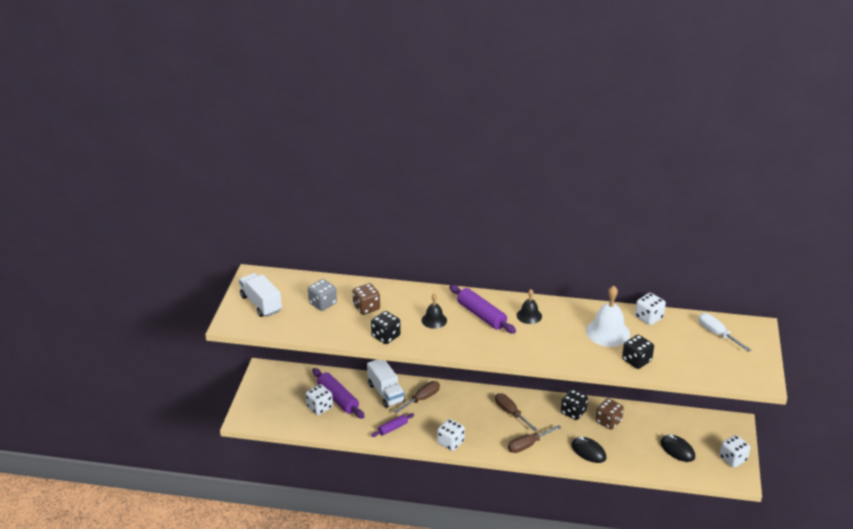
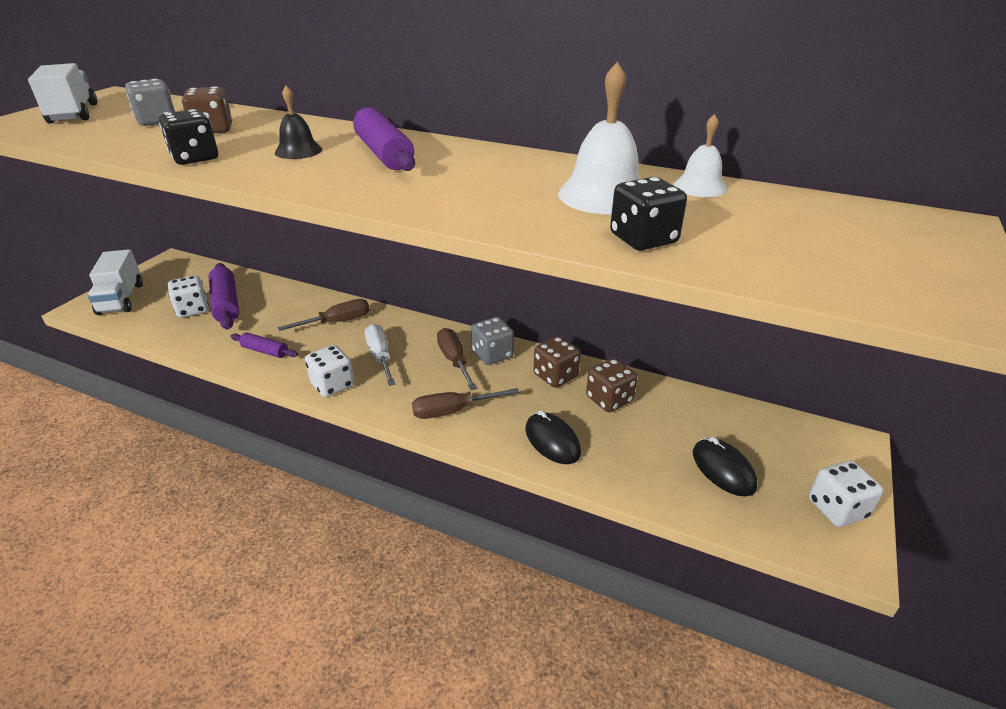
camera: 15 degrees right, 0 degrees up
white truck [367,360,405,408] -> white truck moved to [88,249,143,315]
purple rolling pin [371,413,414,437] -> purple rolling pin turned 45 degrees clockwise [231,332,298,358]
black bell [517,289,542,324] -> none
black dice [561,389,588,420] -> brown dice [534,336,581,388]
white dice [635,293,666,325] -> white bell [674,114,728,197]
white screwdriver [698,313,751,352] -> white screwdriver moved to [365,324,395,386]
none -> grey dice [471,317,514,365]

